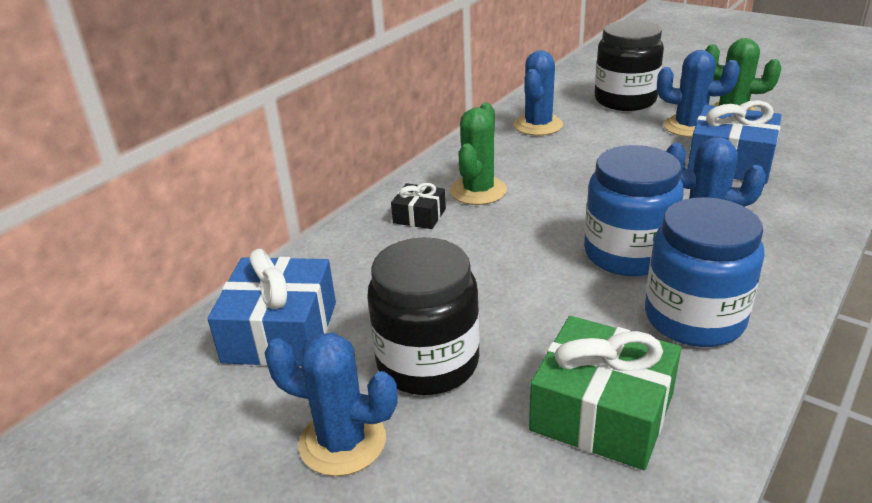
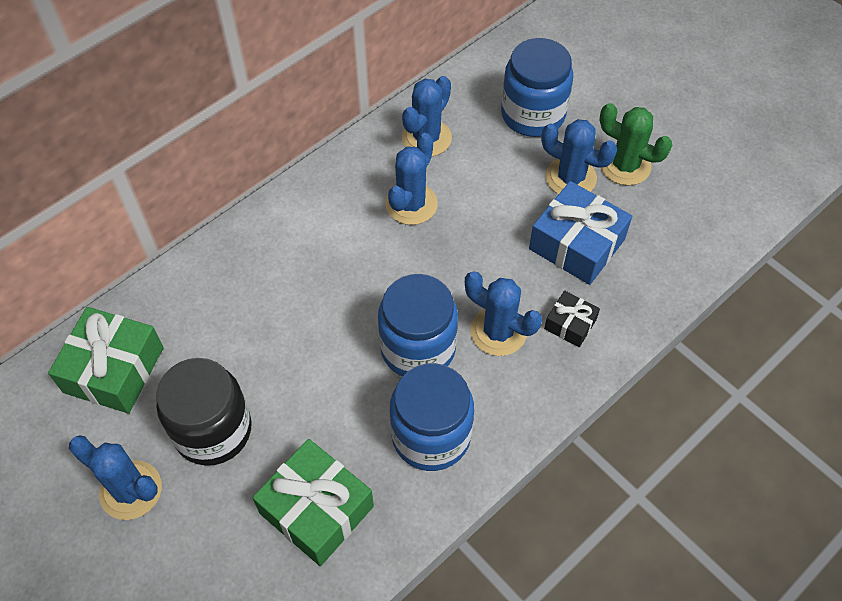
camera: 10 degrees right, 25 degrees up
blue gift [208,249,336,366] -> green gift [48,307,164,414]
black gift [391,183,446,229] -> black gift moved to [544,291,600,347]
green cactus [450,103,507,205] -> none
black jar [595,20,664,111] -> blue jar [501,38,573,137]
none -> blue cactus [385,133,438,225]

